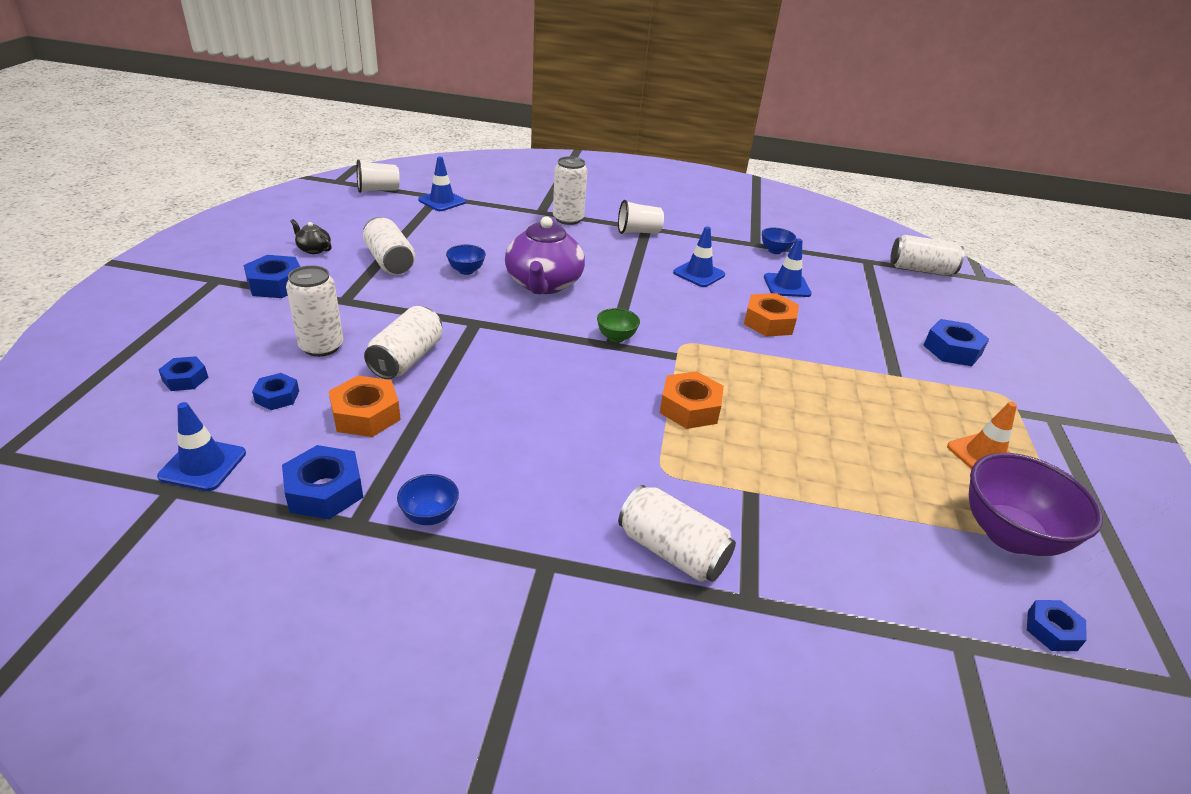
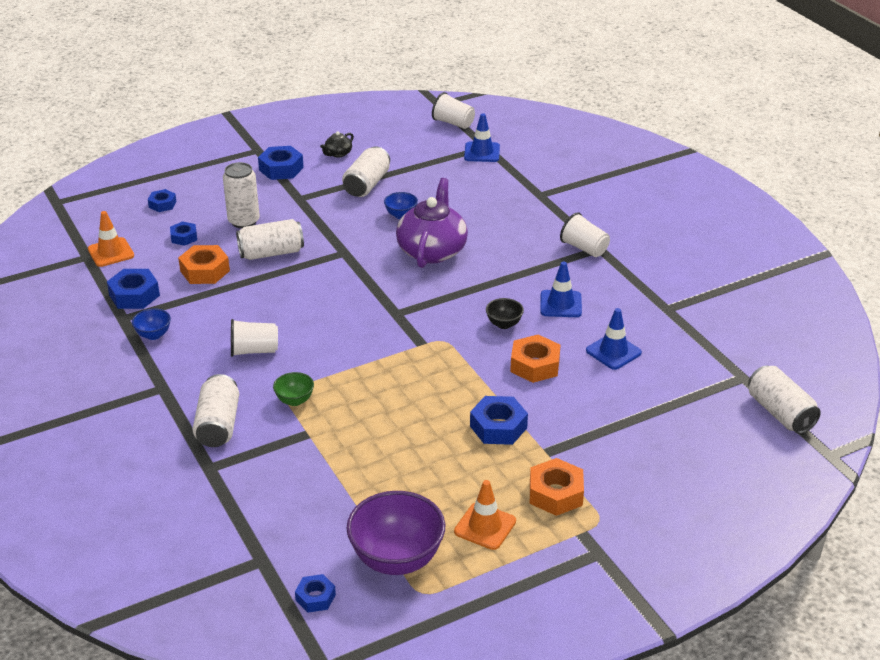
camera: 55 degrees right, 0 degrees up
blue traffic cone [157,402,246,491] -> orange traffic cone [88,211,134,267]
black teapot [290,219,332,254] -> black teapot turned 135 degrees counterclockwise [320,131,354,157]
purple teapot [505,216,585,294] -> purple teapot turned 135 degrees clockwise [396,178,468,268]
white can [553,156,588,225] -> none
green bowl [597,308,640,343] -> green bowl moved to [273,372,314,406]
orange nut [660,371,724,429] -> orange nut moved to [530,458,584,516]
blue bowl [762,228,796,254] -> none
blue nut [923,319,989,366] -> blue nut moved to [470,396,528,445]
none -> white cup [231,319,278,357]
none -> black bowl [486,298,524,329]

